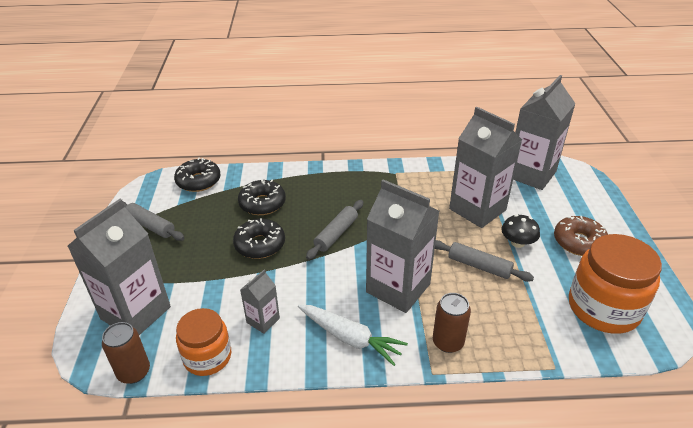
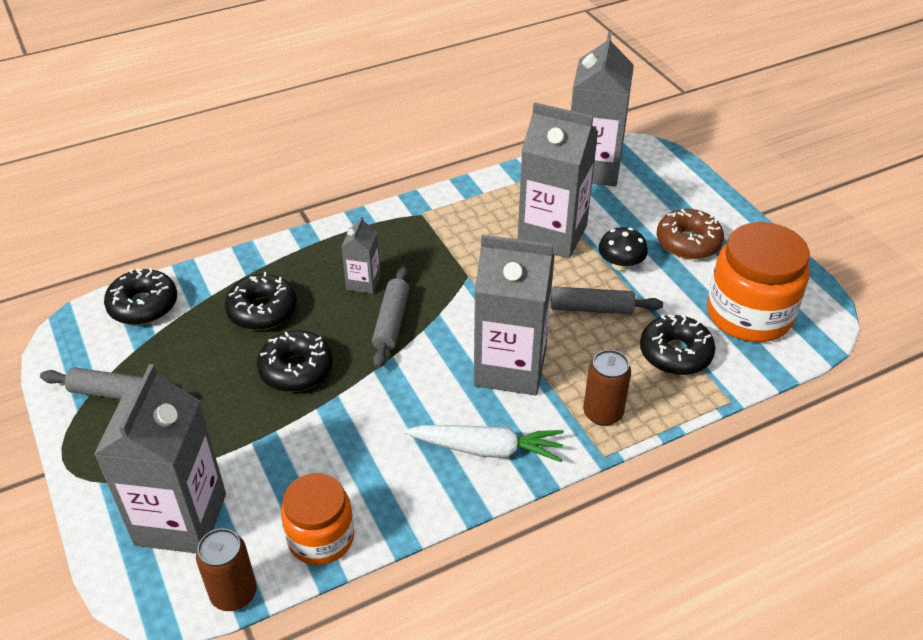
camera: 25 degrees left, 5 degrees up
grey carton [240,269,280,334] -> grey carton moved to [341,216,381,294]
none -> black donut [640,314,716,375]

